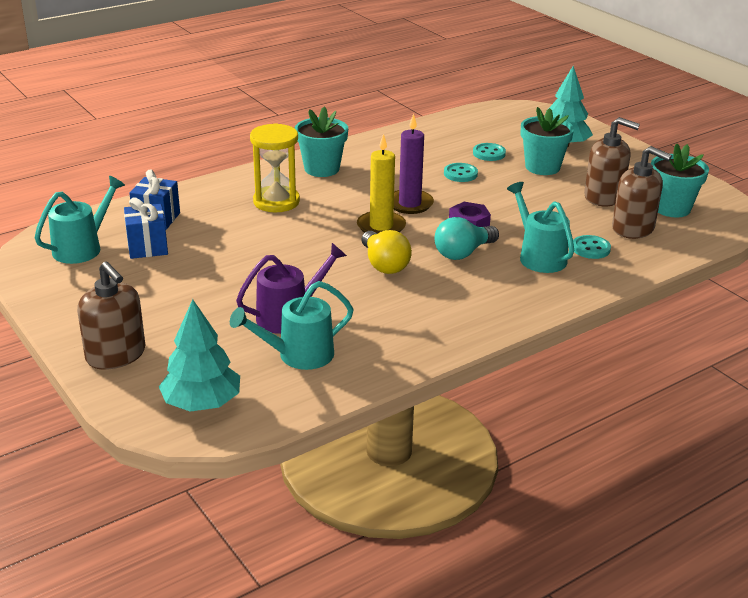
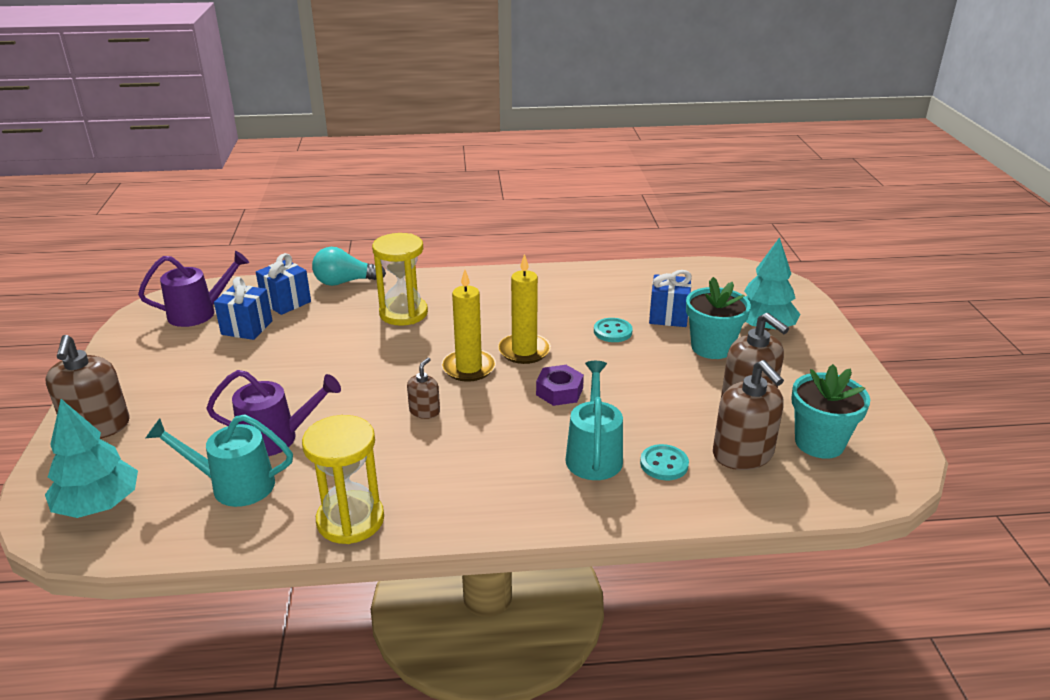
camera: 30 degrees right, 0 degrees up
turquoise watering can [35,176,125,264] -> purple watering can [138,251,249,327]
turquoise flower pot [295,106,348,177] -> none
yellow light bulb [361,230,412,274] -> brown soap dispenser [407,358,440,419]
purple candle [394,114,434,214] -> yellow candle [498,254,551,364]
turquoise light bulb [435,217,499,260] -> turquoise light bulb moved to [312,247,386,286]
turquoise button [473,143,506,161] -> blue gift [649,270,692,327]
none -> yellow hourglass [302,415,384,544]

